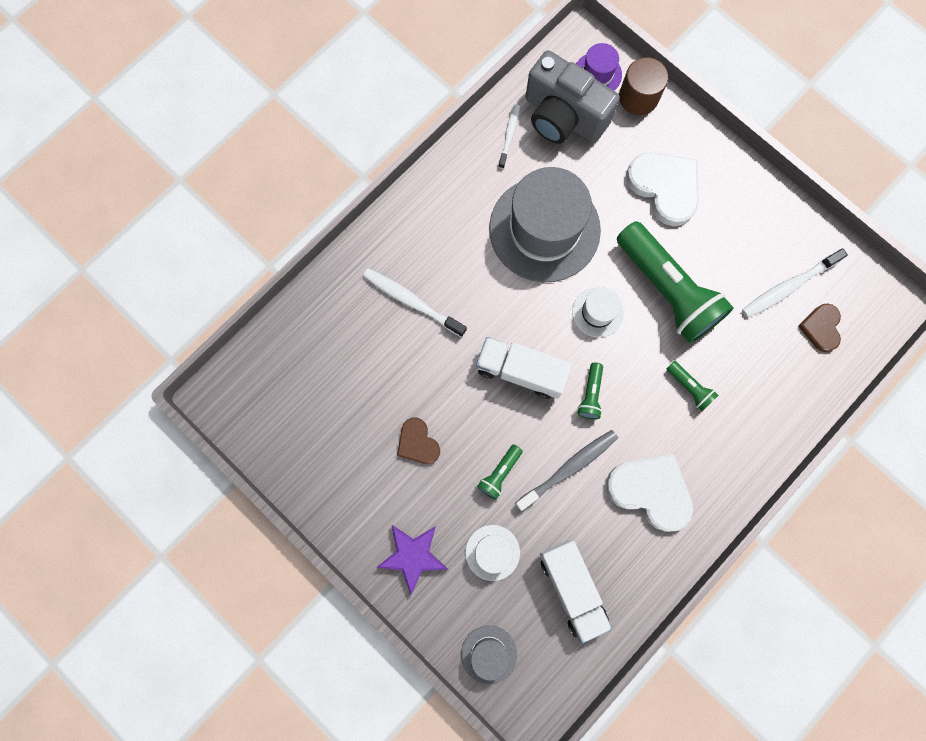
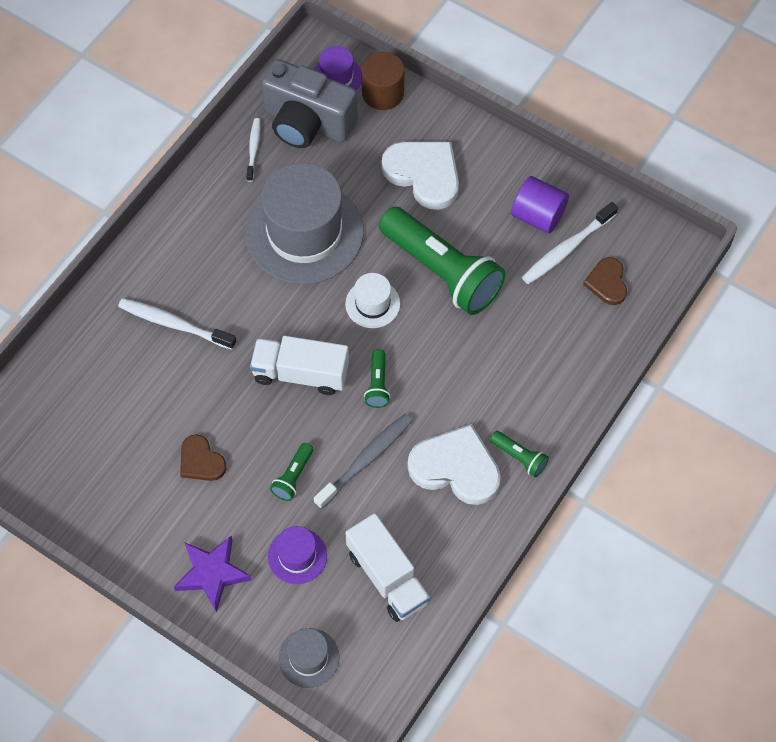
camera: 10 degrees left, 15 degrees down
white hat [465,525,520,581] -> purple hat [268,526,327,584]
green flashlight [667,361,719,411] -> green flashlight moved to [490,431,549,477]
none -> purple cylinder [511,176,569,233]

